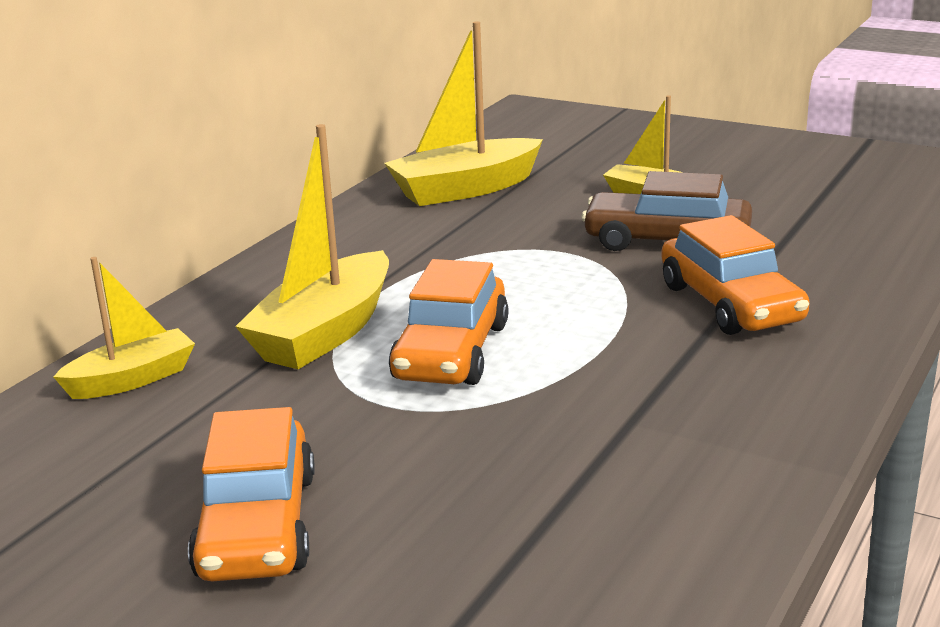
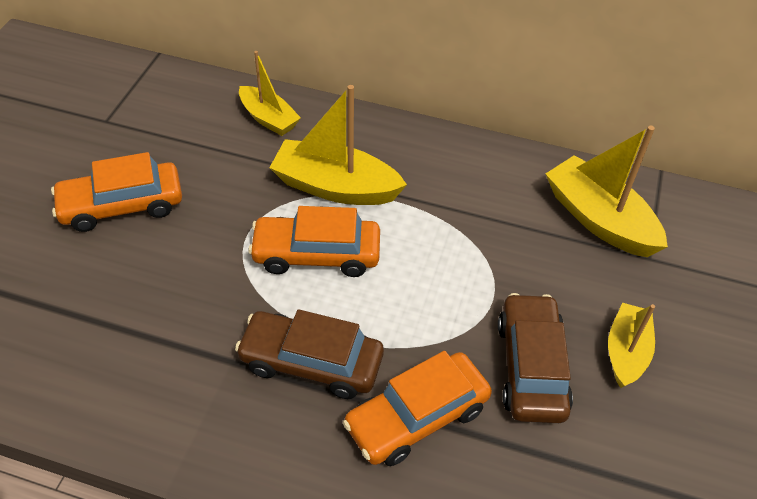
camera: 75 degrees right, 25 degrees up
none -> brown car [235,309,384,399]

